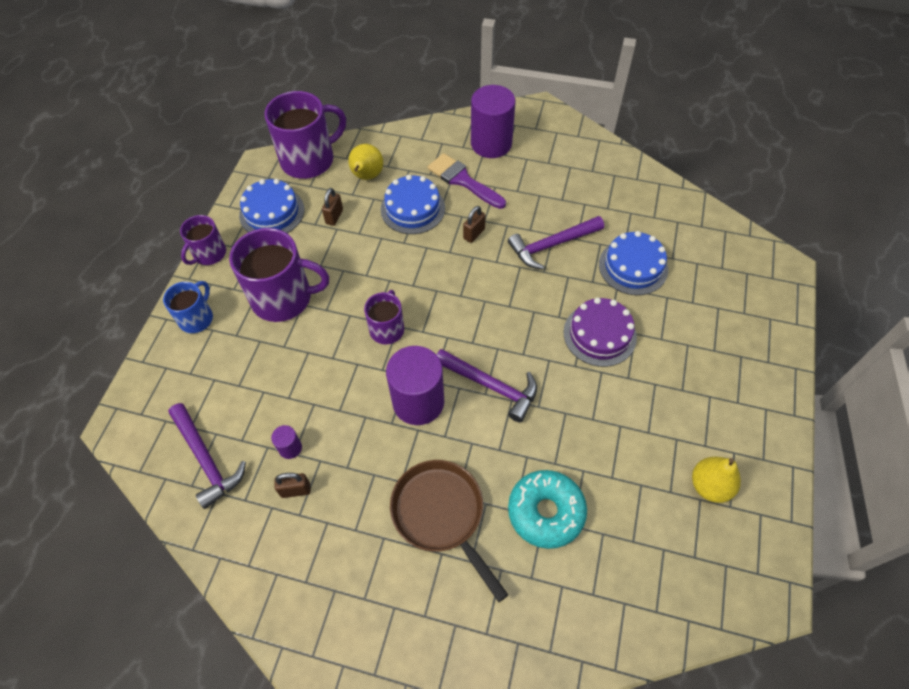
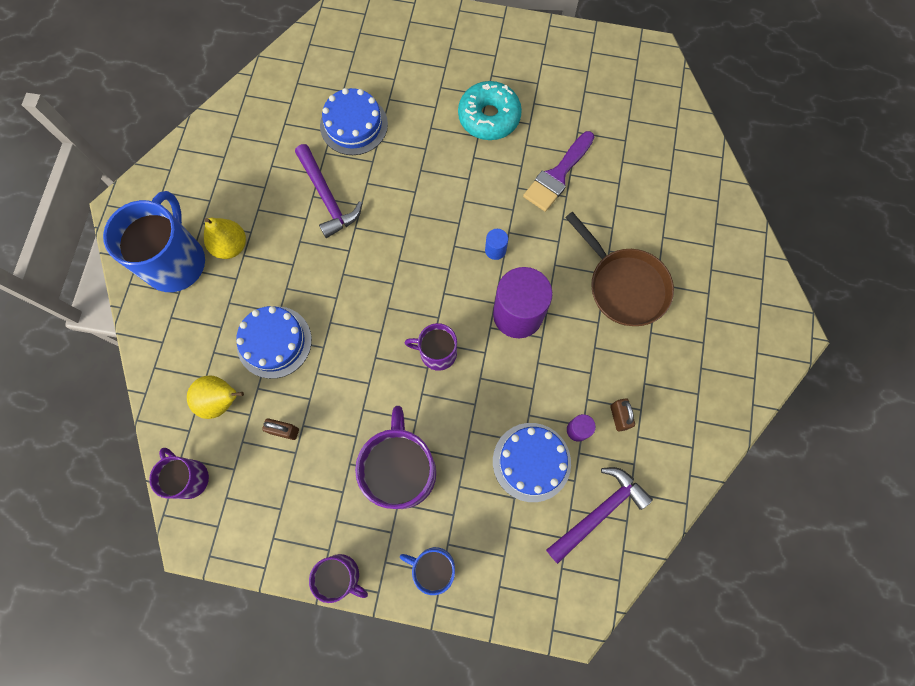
camera: 95 degrees left, 15 degrees up
blue cake [239,179,304,233] -> blue cake moved to [493,423,571,502]
purple mug [265,91,346,179] -> purple mug [149,448,209,499], size x0.56
brown pan [390,460,508,602] -> brown pan turned 90 degrees counterclockwise [565,212,674,326]
purple brush [427,153,506,209] -> purple brush moved to [523,131,594,212]
purple hammer [436,349,537,423] -> blue cylinder [485,229,508,260]
brown padlock [463,206,486,243] -> none
purple cylinder [471,85,516,158] -> blue mug [103,191,205,292]
turquoise donut [508,470,587,549] -> turquoise donut moved to [458,81,522,140]
purple cake [564,297,637,367] -> none
yellow pear [692,457,741,503] -> yellow pear moved to [204,218,246,259]

